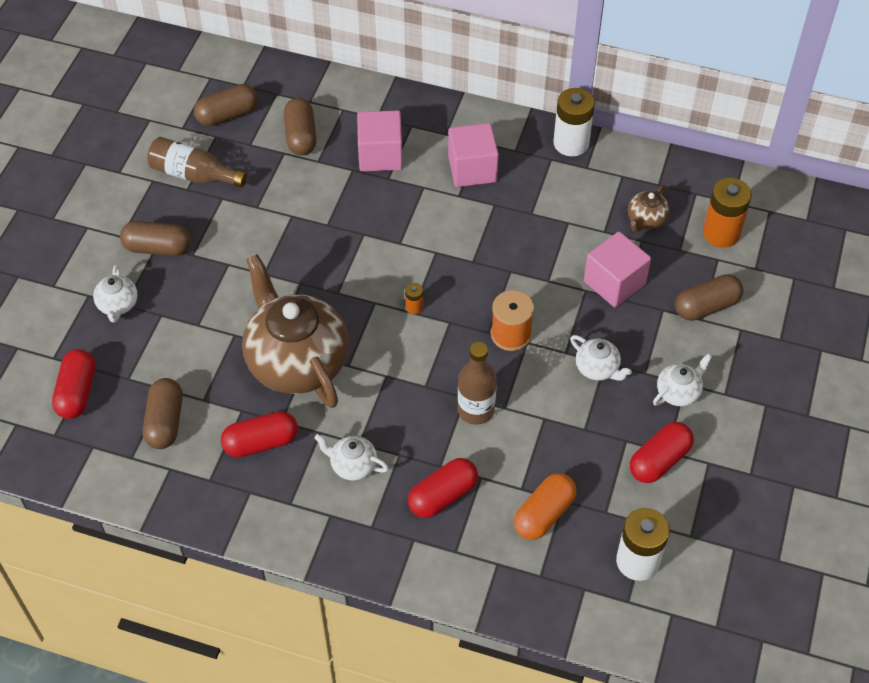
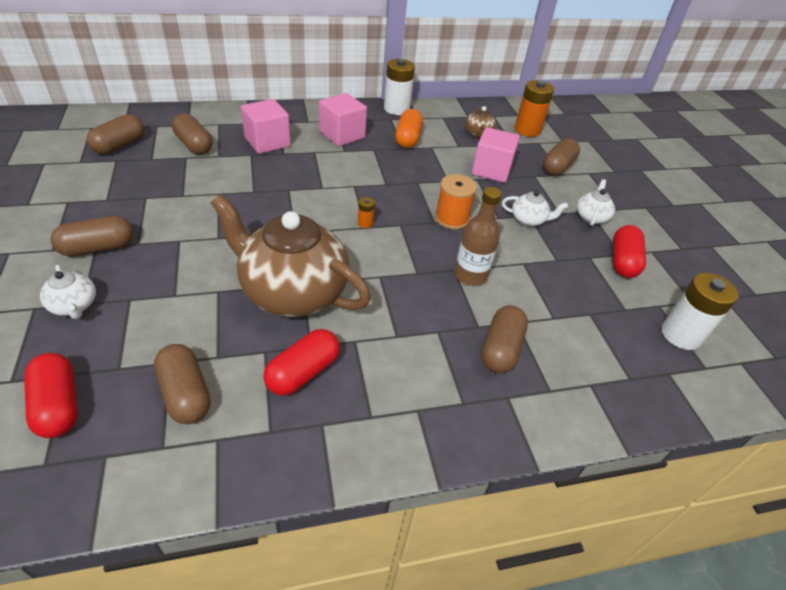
camera: 35 degrees left, 10 degrees down
brown bottle [147,137,247,188] -> none
white teapot [314,434,389,481] -> none
red capsule [408,458,478,518] -> brown capsule [481,306,528,373]
orange capsule [514,473,577,540] -> orange capsule moved to [395,109,423,148]

